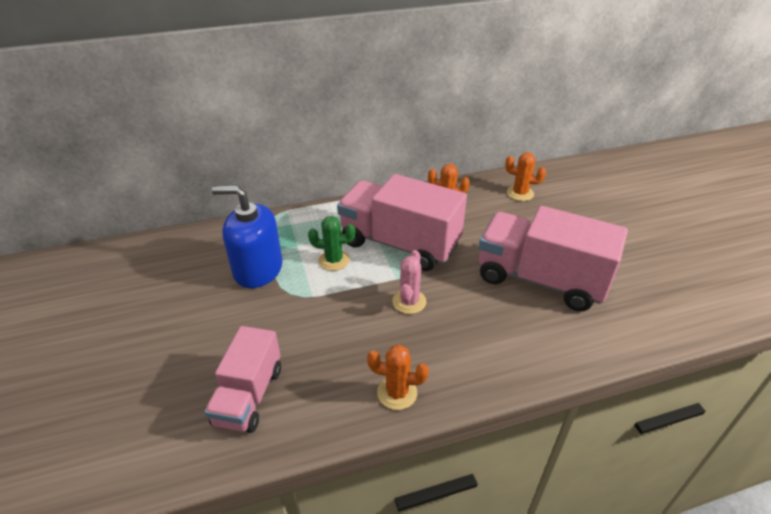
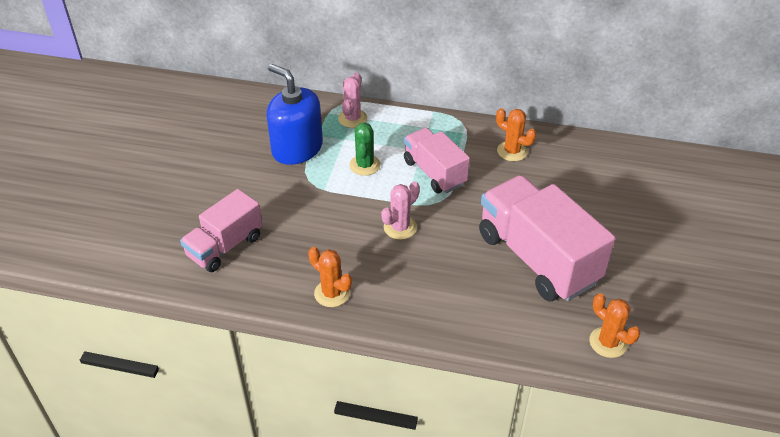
camera: 30 degrees right, 5 degrees up
green cactus [308,216,355,271] -> green cactus turned 60 degrees clockwise [349,122,380,176]
pink truck [337,174,467,271] -> pink truck [404,128,470,193], size x0.60
orange cactus [505,152,546,201] -> orange cactus moved to [589,293,640,358]
none -> pink cactus [338,73,367,128]

